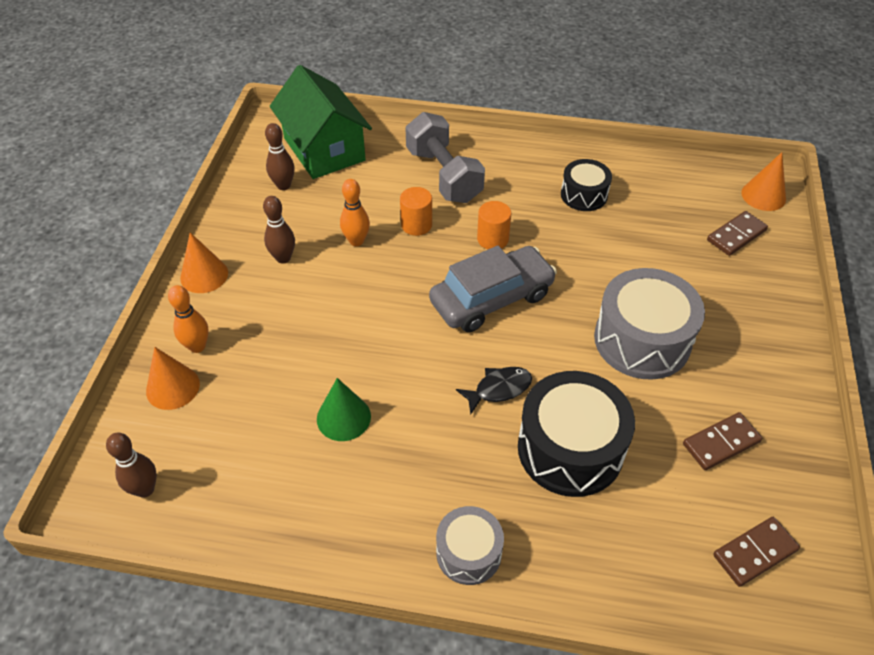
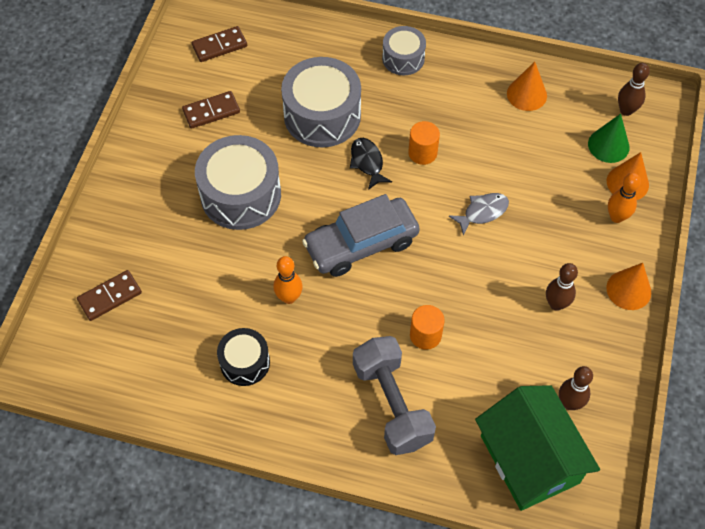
camera: 175 degrees left, 10 degrees up
green cone [317,378,371,441] -> green cone moved to [588,114,630,163]
orange bowling pin [340,179,370,246] -> orange bowling pin moved to [273,256,303,304]
black fish [456,367,532,414] -> black fish turned 90 degrees clockwise [350,138,392,190]
orange cylinder [477,201,511,249] -> orange cylinder moved to [408,121,440,165]
black drum [518,371,635,497] -> grey drum [281,57,361,147]
orange cone [741,152,786,211] -> orange cone moved to [507,61,547,111]
none -> grey fish [449,193,509,236]

